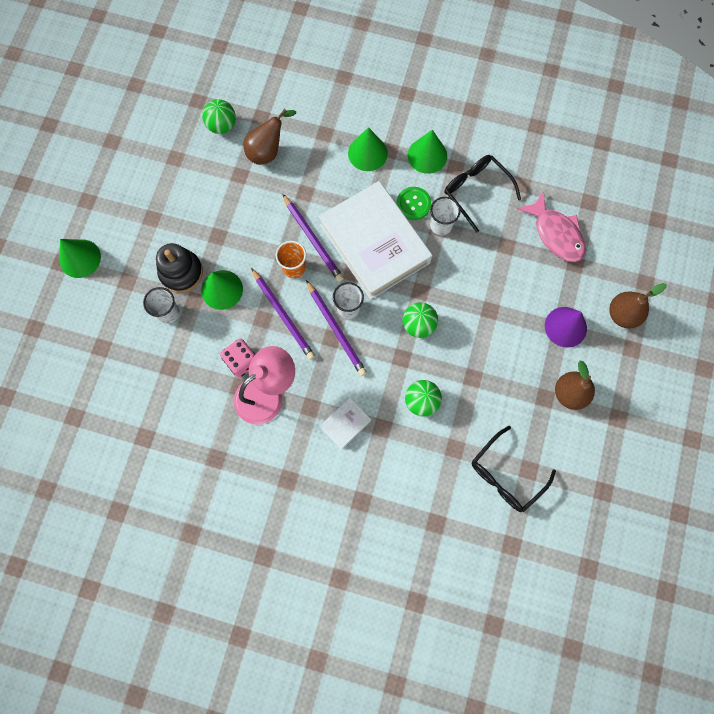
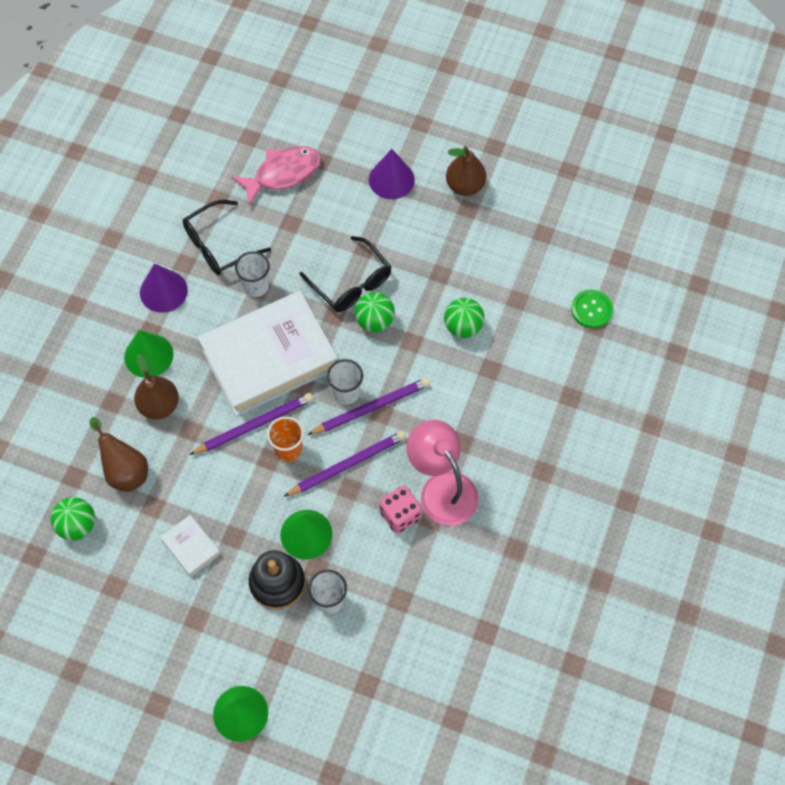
camera: 85 degrees left, 10 degrees down
white book [320,398,371,449] -> white book moved to [160,515,221,577]
green button [396,187,431,220] -> green button moved to [571,290,613,328]
green cone [408,130,447,174] -> purple cone [140,263,188,313]
black glasses [472,426,556,512] -> black glasses moved to [299,236,391,312]
brown pear [609,283,667,328] -> brown pear moved to [134,354,179,419]

